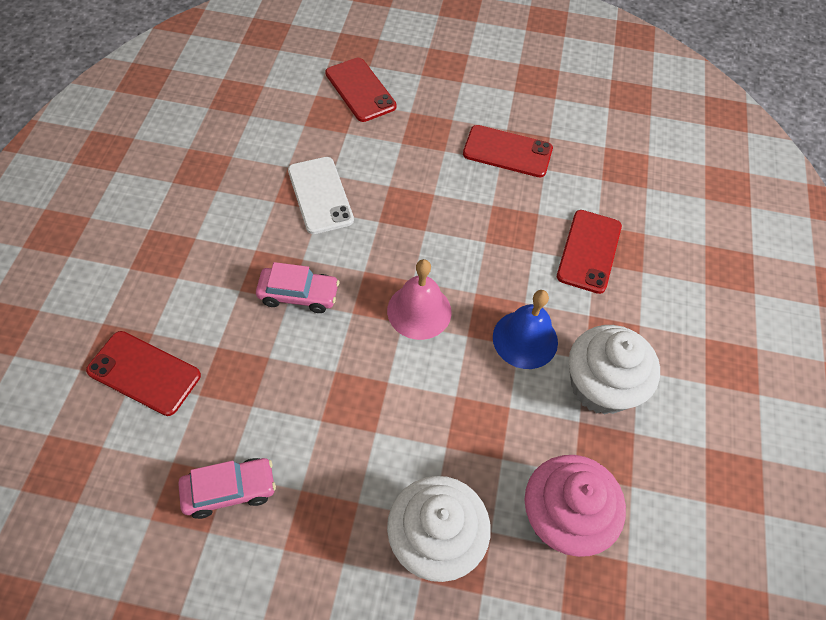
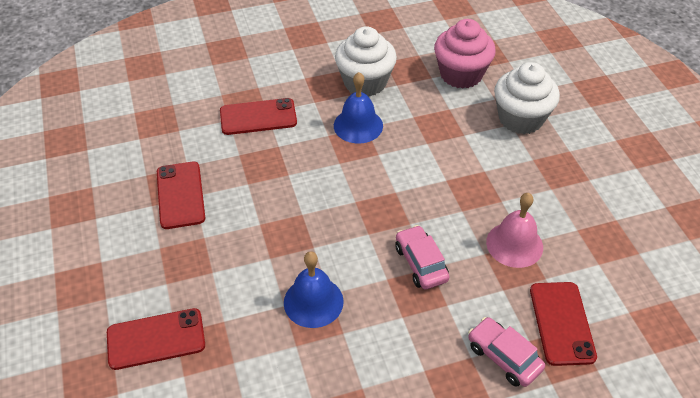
camera: 115 degrees left, 10 degrees down
pink car [178,458,276,519] -> pink car moved to [468,317,545,387]
white phone [288,157,354,234] -> blue bell [284,251,344,328]
red phone [325,58,397,122] -> red phone turned 45 degrees clockwise [107,308,205,370]
pink bell [387,259,452,340] -> pink bell moved to [486,193,543,268]

